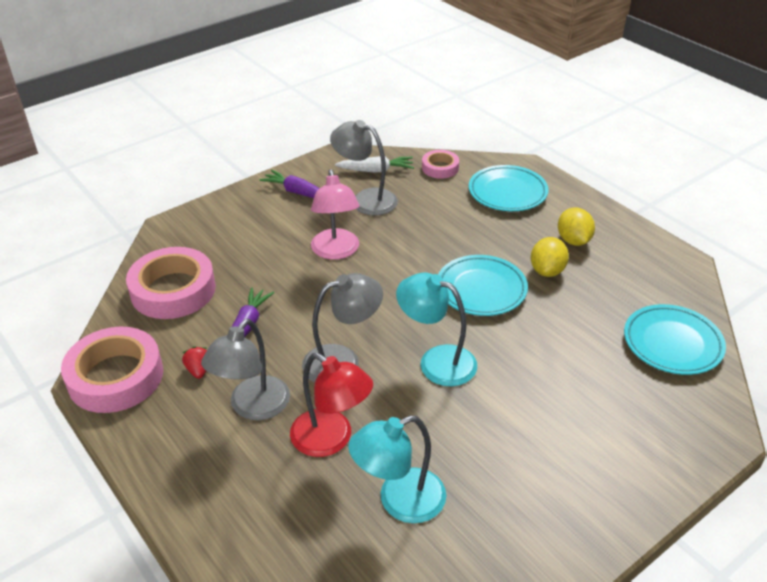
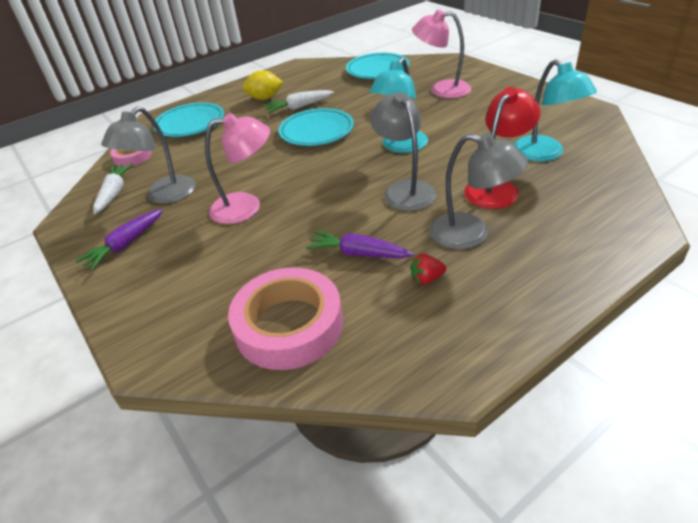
camera: 85 degrees left, 0 degrees up
pink tape [61,327,163,413] -> none
yellow lemon [531,237,569,277] -> white carrot [263,90,334,113]
none -> pink lamp [412,10,471,98]

